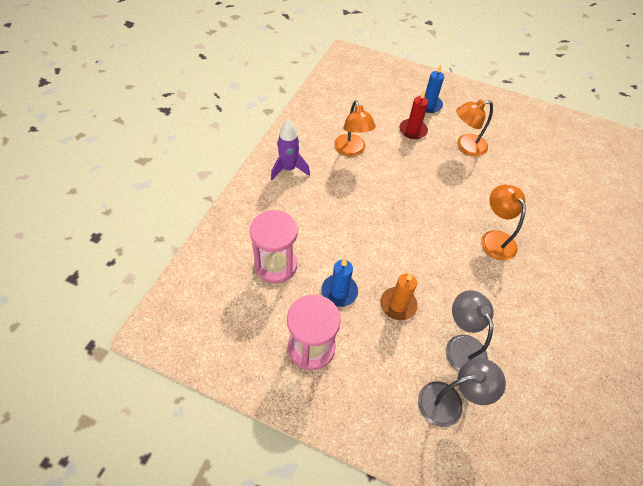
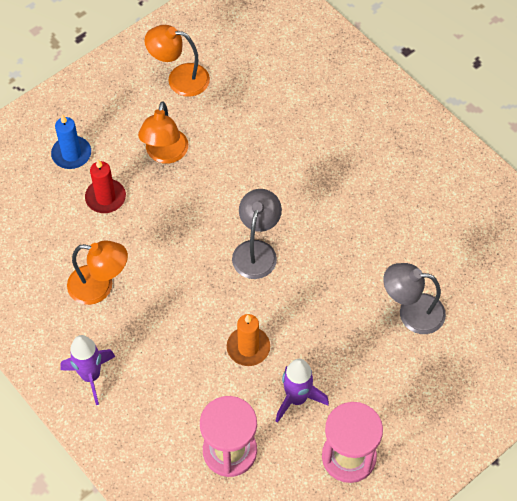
camera: 60 degrees left, 5 degrees up
blue candle [321,258,358,307] -> purple rocket [276,359,329,423]
orange candle [380,272,418,320] -> orange candle moved to [227,314,270,366]
grey lamp [418,358,506,427] -> grey lamp moved to [232,189,282,279]
orange lamp [481,185,526,261] -> orange lamp moved to [144,25,210,97]

